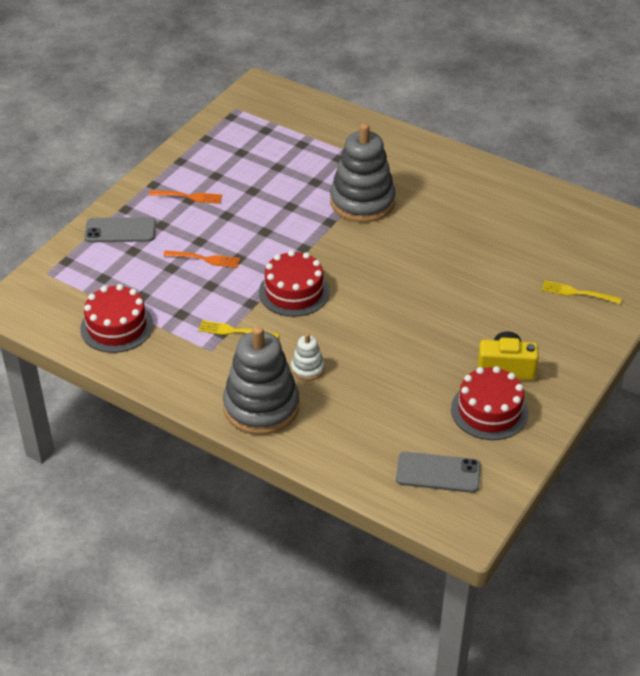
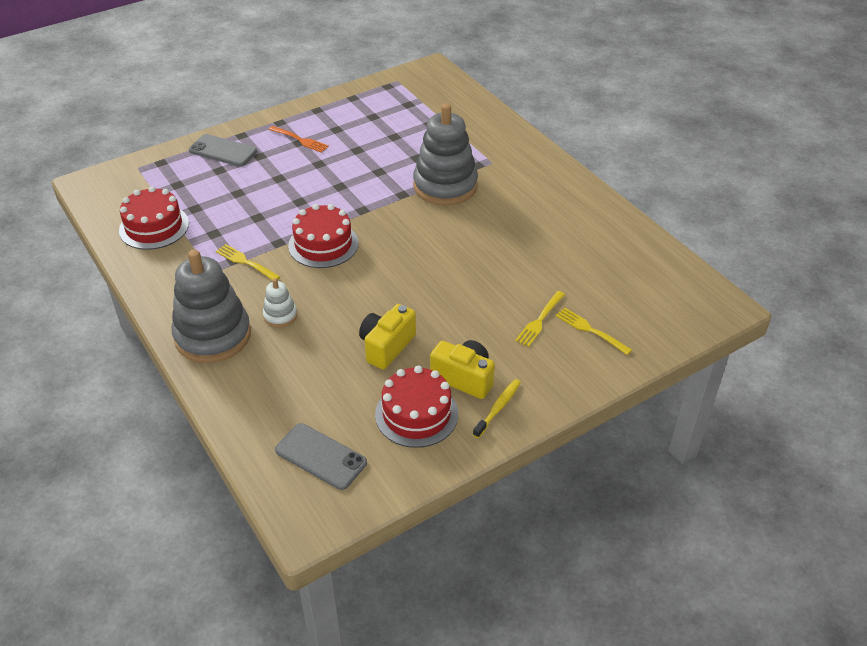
camera: 25 degrees right, 0 degrees up
orange fork [163,250,240,268] -> none
none -> yellow camera [359,304,416,370]
none -> yellow toothbrush [473,379,521,438]
none -> yellow fork [515,291,565,347]

